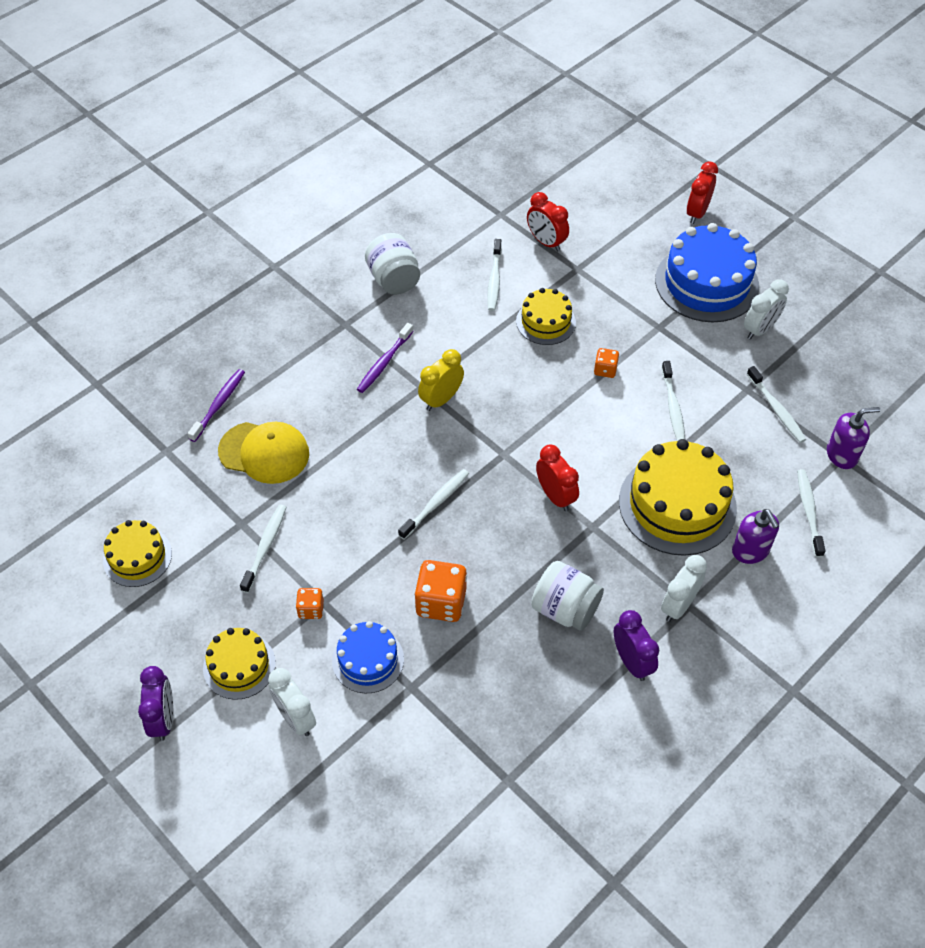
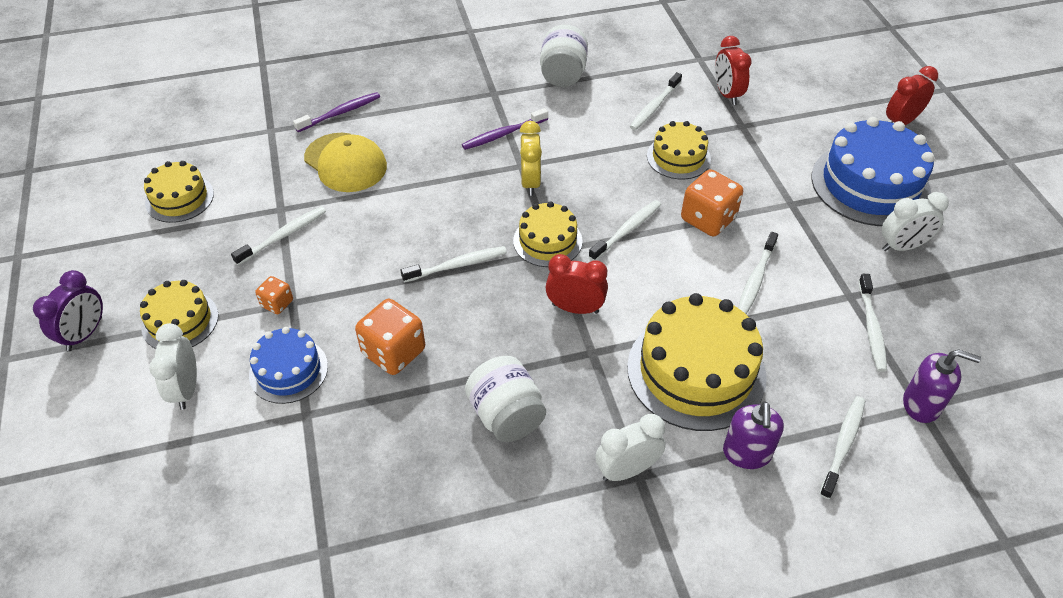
camera: 30 degrees right, 5 degrees down
yellow clock [418,349,464,411] -> yellow clock turned 105 degrees clockwise [520,121,542,196]
red clock [536,445,579,511] -> red clock turned 75 degrees counterclockwise [545,254,608,314]
orange dice [594,348,619,378] -> orange dice [681,169,743,237], size x1.86
purple clock [614,610,659,681] -> none
none -> yellow cake [513,201,583,267]
none -> white toothbrush [589,200,661,261]

